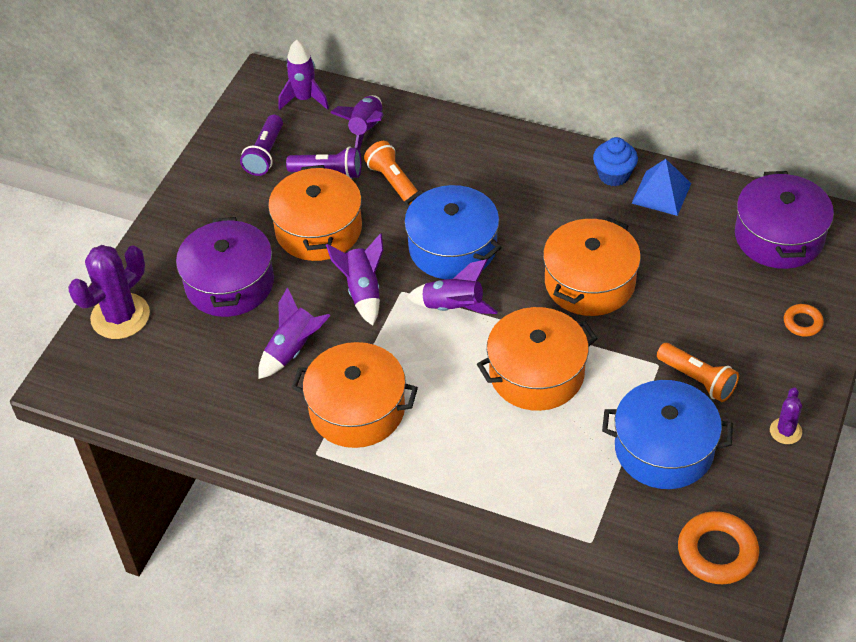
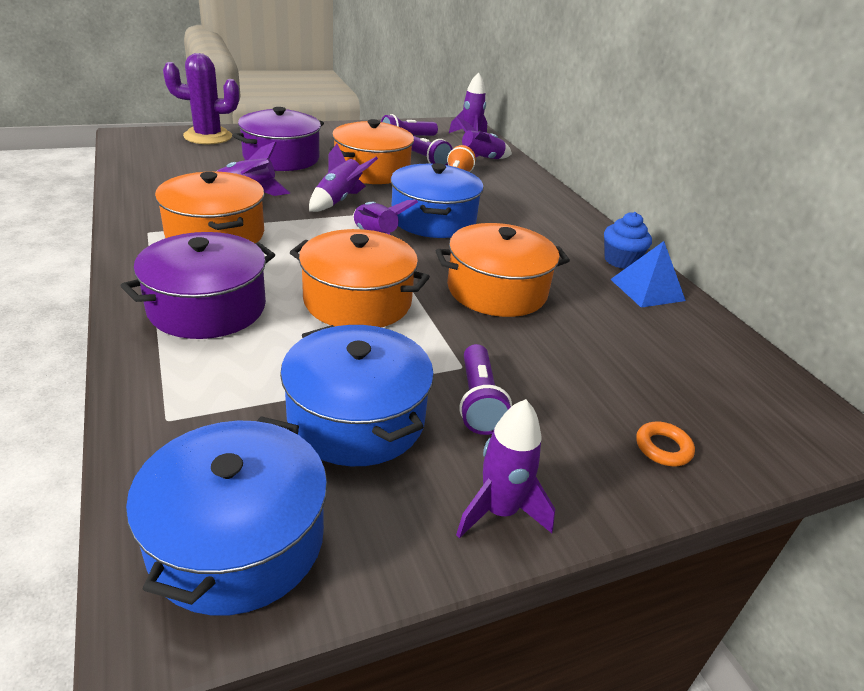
camera: 40 degrees right, 15 degrees down
orange flashlight [657,343,739,402] -> purple flashlight [459,344,512,435]
orange ring [678,511,759,584] -> blue pot [126,416,328,615]
purple pot [735,171,834,269] -> purple pot moved to [120,232,275,339]
purple cactus [770,388,802,444] -> purple rocket [456,399,555,538]

